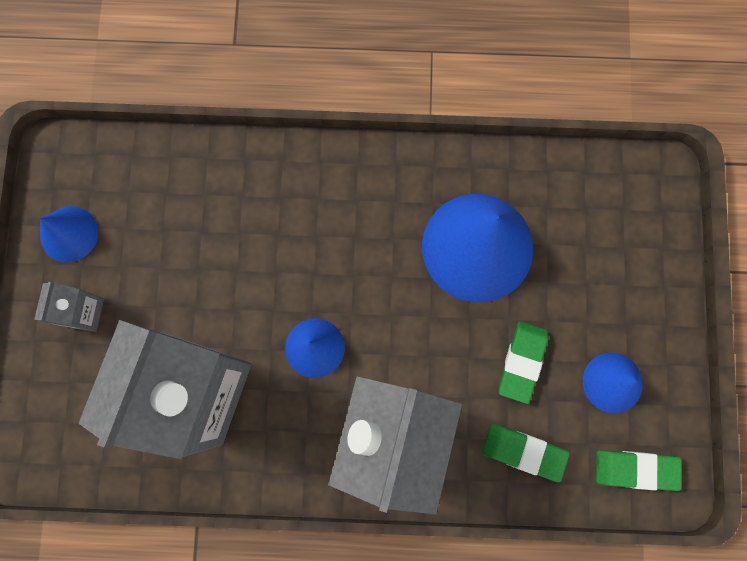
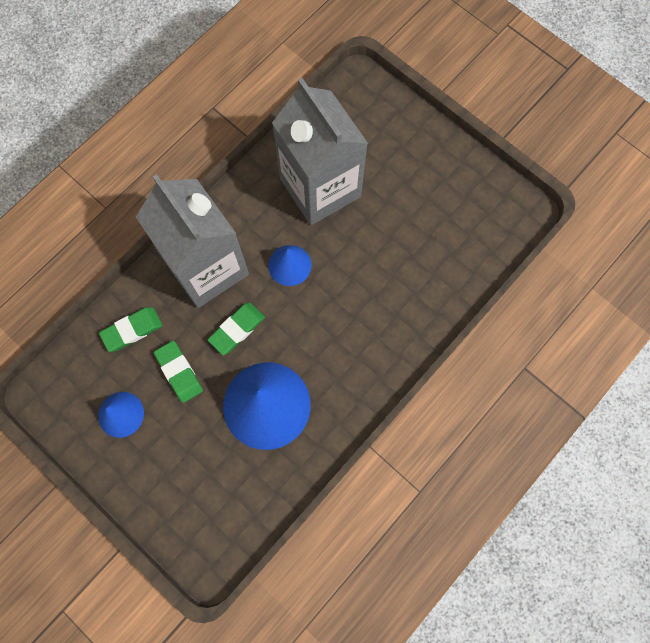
camera: 130 degrees right, 5 degrees down
grey carton [34,282,104,332] -> none
blue cone [40,206,98,263] -> none
green eraser [596,450,682,491] -> green eraser moved to [208,302,265,355]

